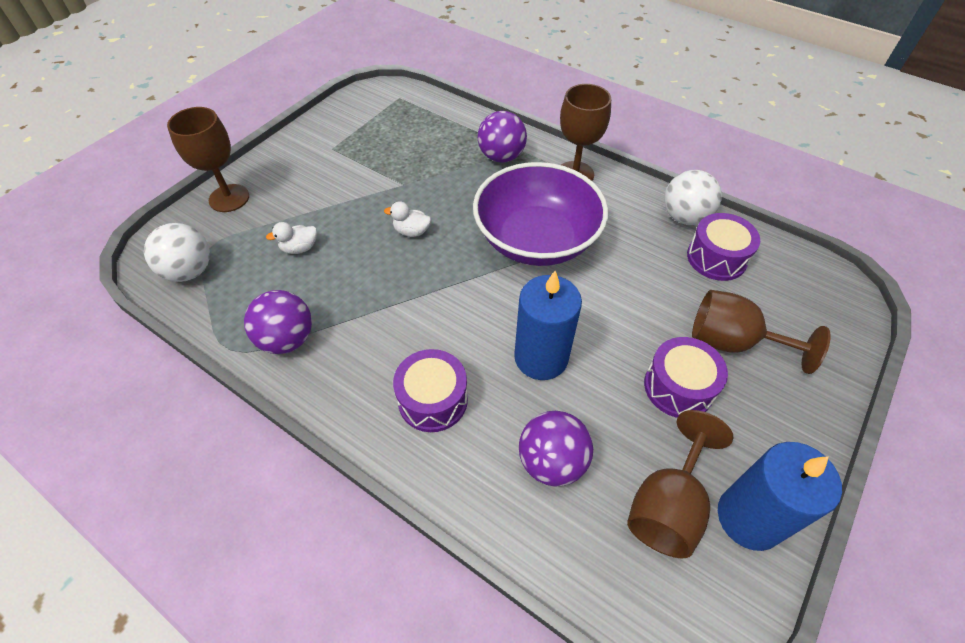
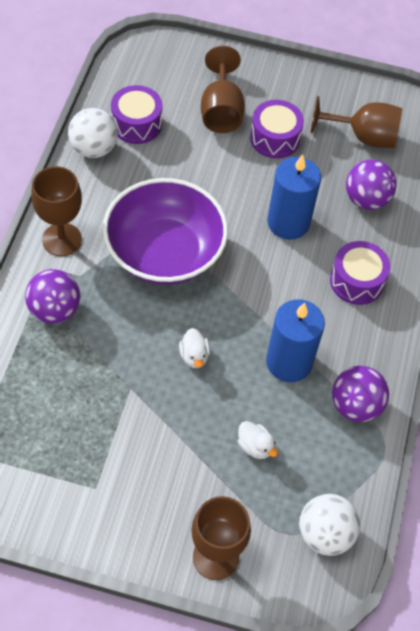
camera: 115 degrees left, 5 degrees up
blue candle [718,442,842,551] -> blue candle moved to [266,299,325,382]

